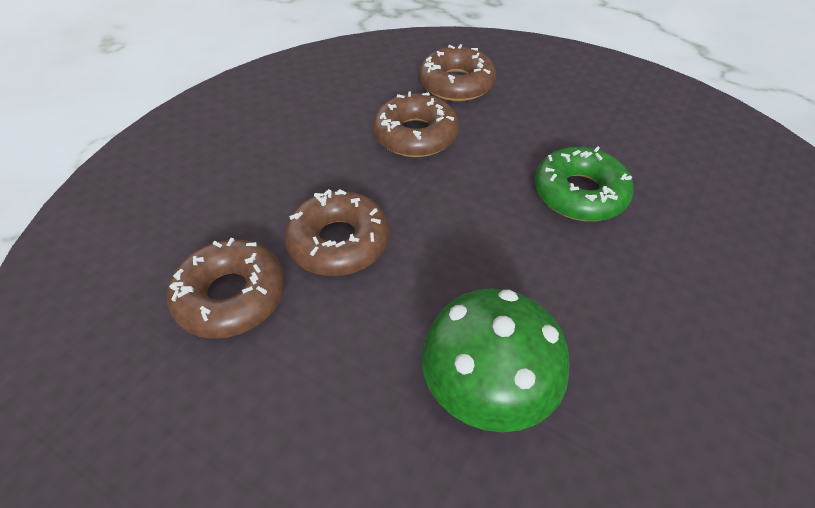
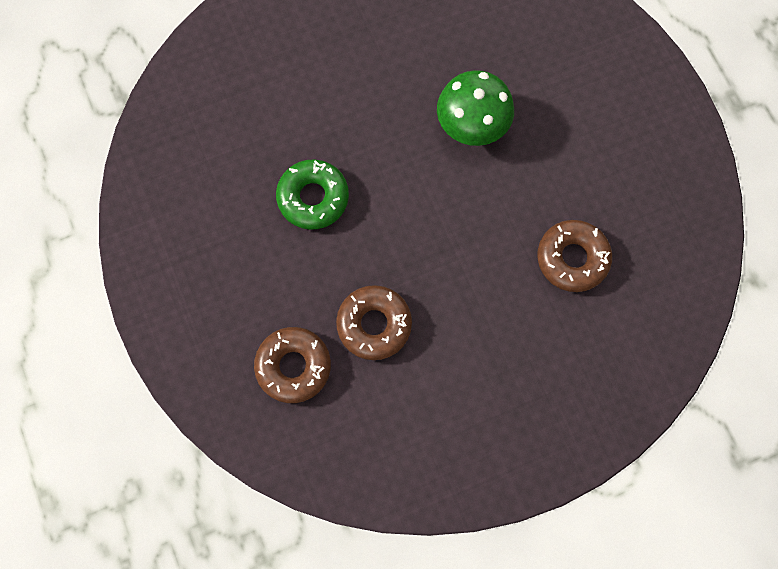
camera: 145 degrees left, 25 degrees up
brown donut [284,189,389,276] -> none

